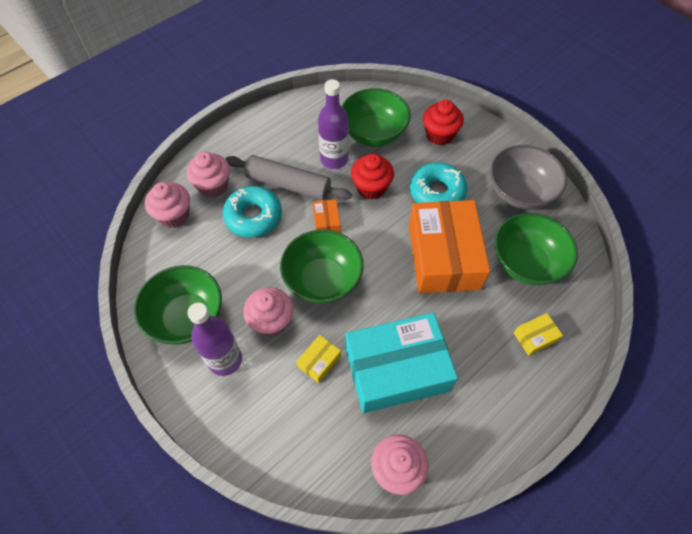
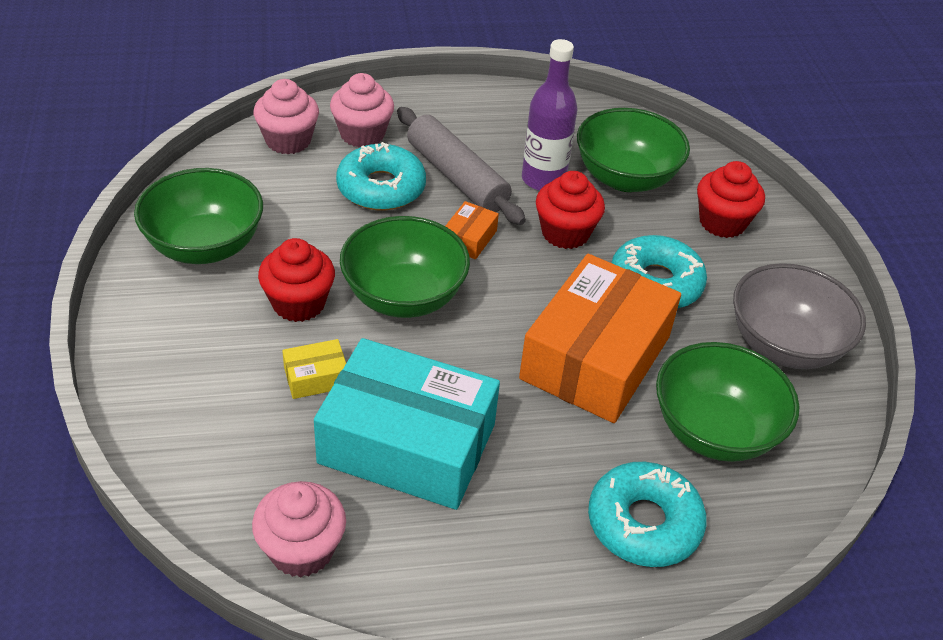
camera: 30 degrees right, 15 degrees down
purple bottle [187,303,242,376] -> none
pink cupcake [243,287,293,337] -> red cupcake [258,238,335,322]
yellow box [514,313,563,356] -> turquoise donut [588,462,707,567]

